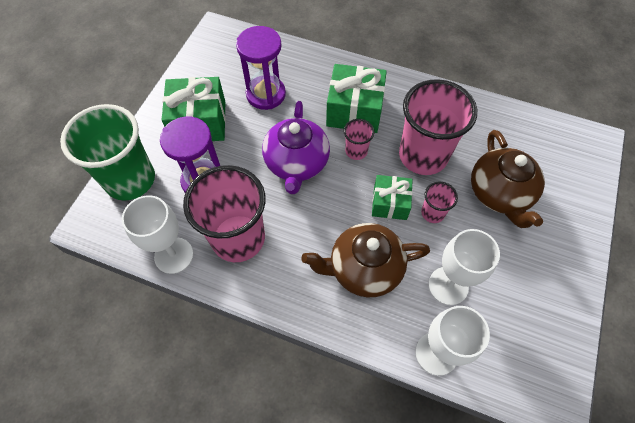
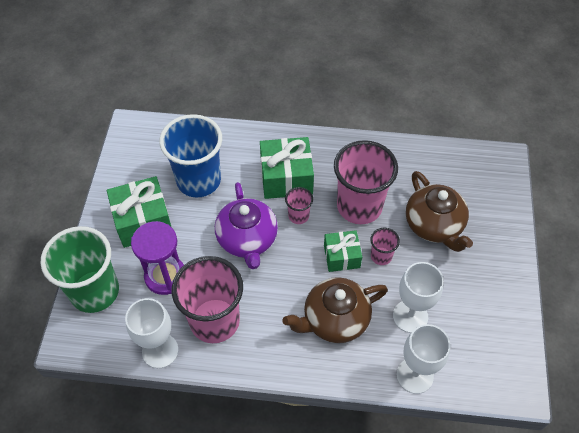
camera: 15 degrees left, 5 degrees down
purple hourglass [236,26,286,110] -> blue cup [159,114,222,197]

